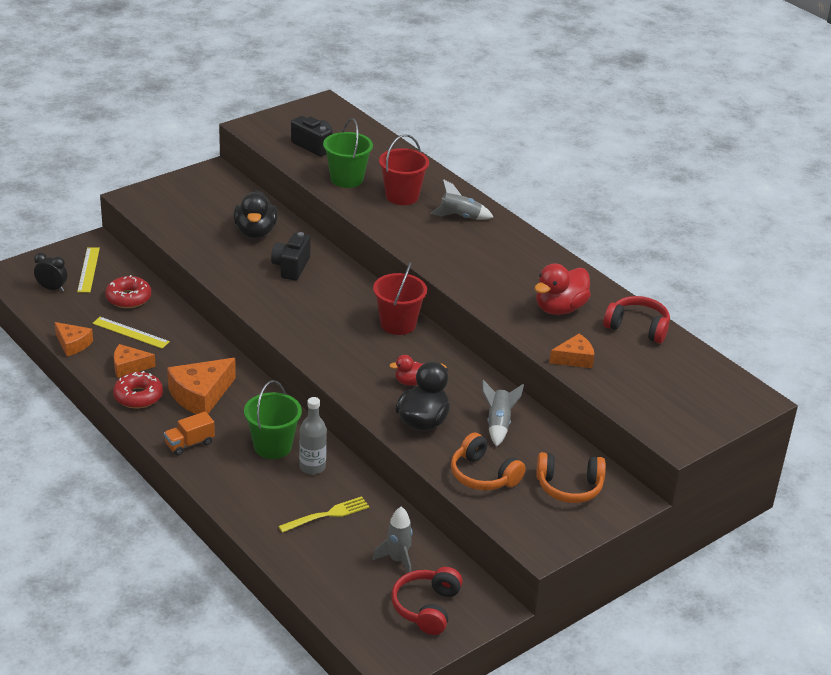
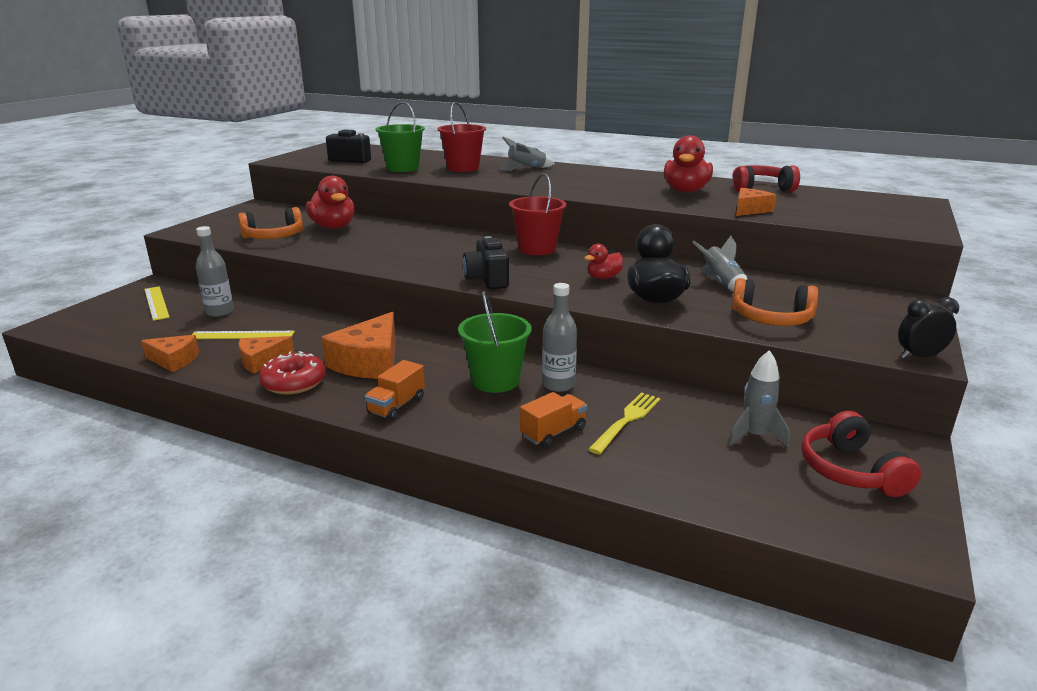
camera: 25 degrees left, 10 degrees down
black clock [34,253,67,292] -> black clock moved to [898,297,959,359]
red donut [105,275,151,308] -> grey bottle [196,226,234,317]
black duck [233,190,278,238] -> red duck [306,176,355,229]
black camera [271,232,311,280] -> black camera moved to [463,236,509,289]
orange headphones [536,452,606,503] -> orange headphones moved to [238,207,303,239]
none -> orange truck [520,392,587,447]

